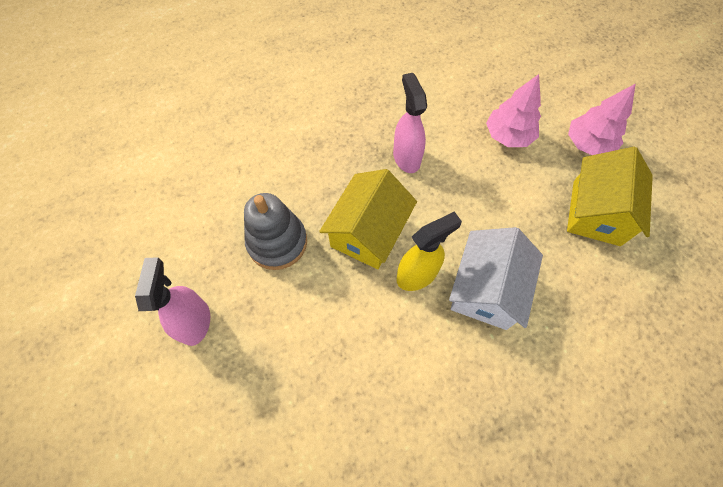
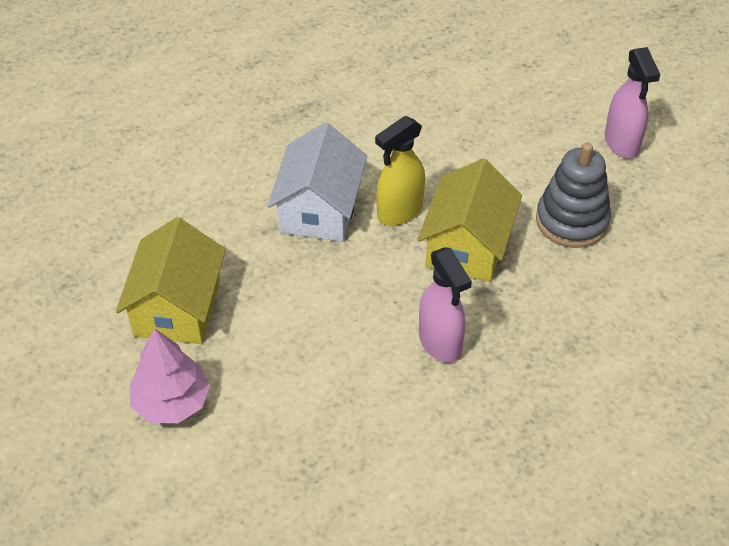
camera: 170 degrees right, 15 degrees down
pink tree [486,74,541,147] -> none

